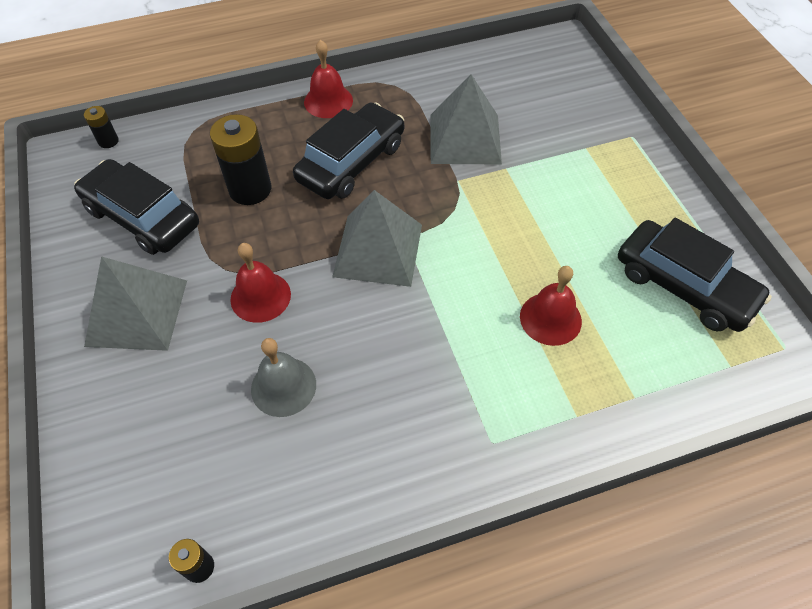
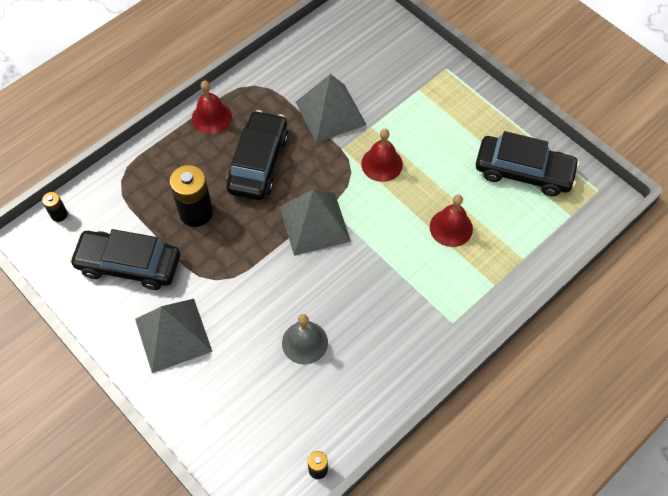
camera: 25 degrees left, 5 degrees up
red bell [230,243,291,323] -> red bell moved to [361,129,403,182]

